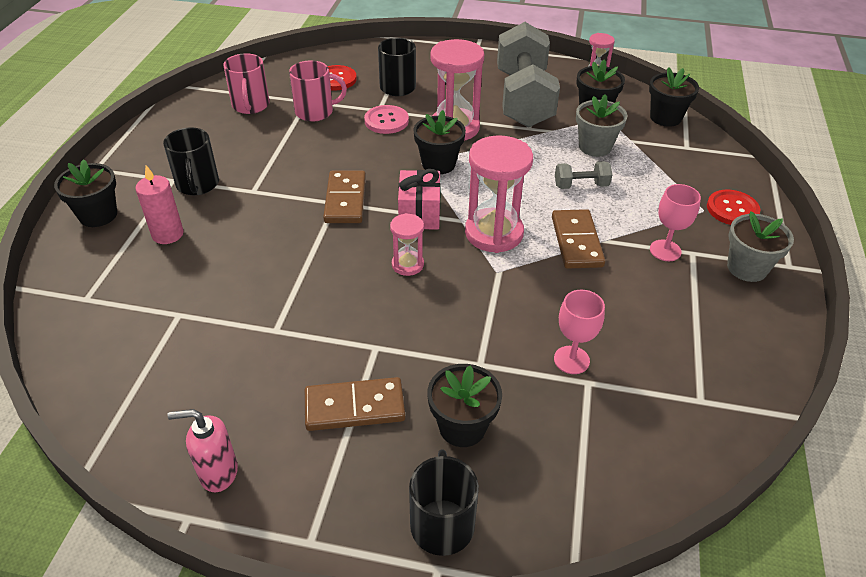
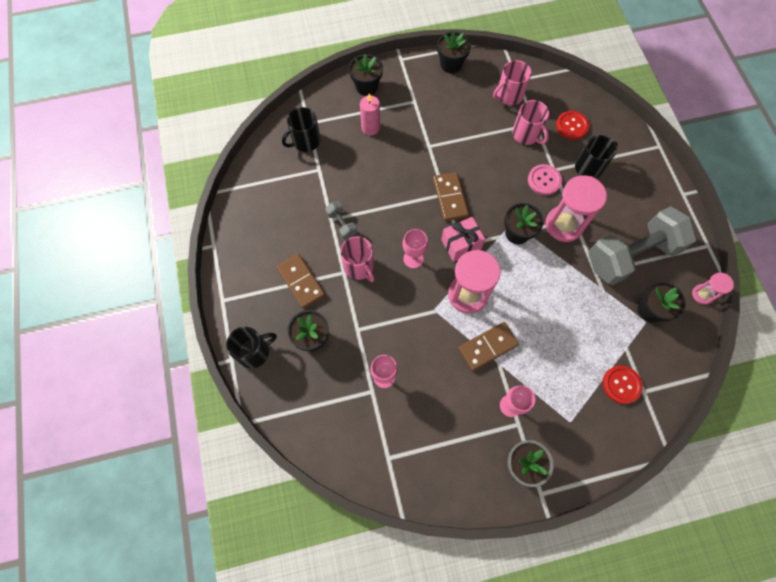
camera: 65 degrees right, 25 degrees up
black mug [163,127,219,195] -> black mug moved to [282,107,321,152]
pink soap dispenser [167,409,238,492] -> none
brown domino [323,171,366,223] -> brown domino turned 75 degrees counterclockwise [433,172,469,221]
pink hourglass [390,213,424,276] -> pink goblet [402,229,428,268]
grey dumbbell [555,161,612,189] -> grey dumbbell moved to [325,201,357,240]
grey flower pot [576,94,627,157] -> none
black flower pot [649,67,699,127] -> black flower pot moved to [437,32,471,73]
red button [707,190,760,225] -> red button moved to [603,365,643,404]
none -> pink mug [341,236,374,282]

